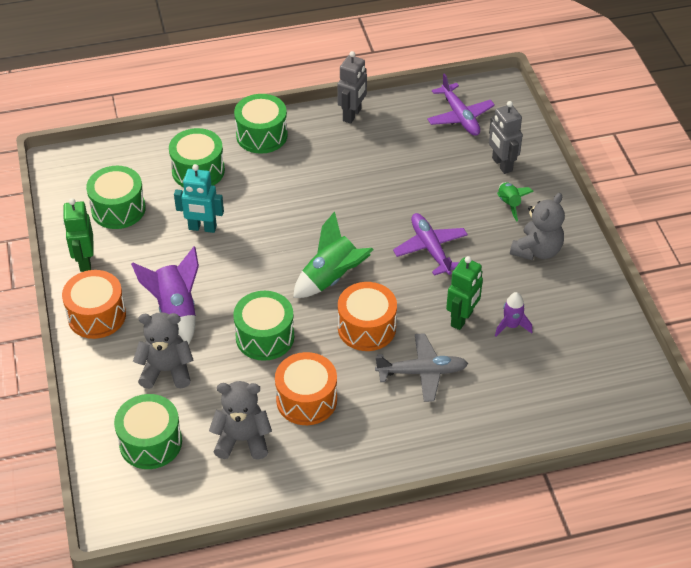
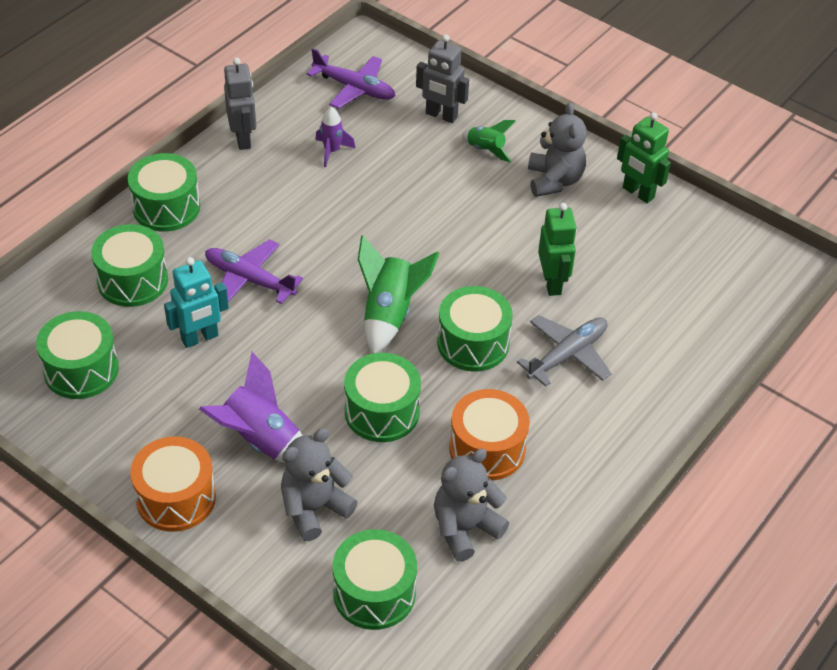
camera: 40 degrees left, 0 degrees up
green robot [63,198,94,272] -> green robot moved to [617,112,671,203]
orange drum [338,282,397,351] -> green drum [437,286,513,372]
purple plane [393,213,468,276] -> purple plane moved to [205,239,303,304]
purple rocket [495,292,532,337] -> purple rocket moved to [315,107,356,167]

